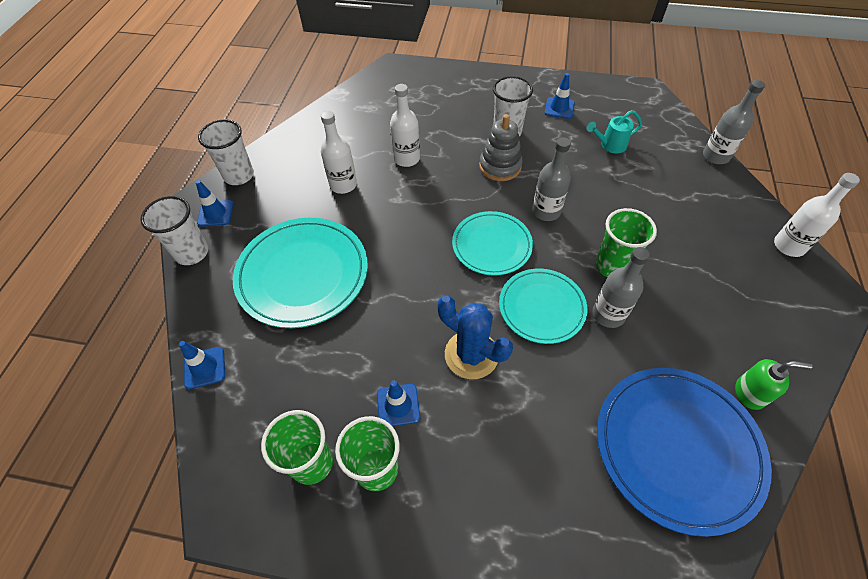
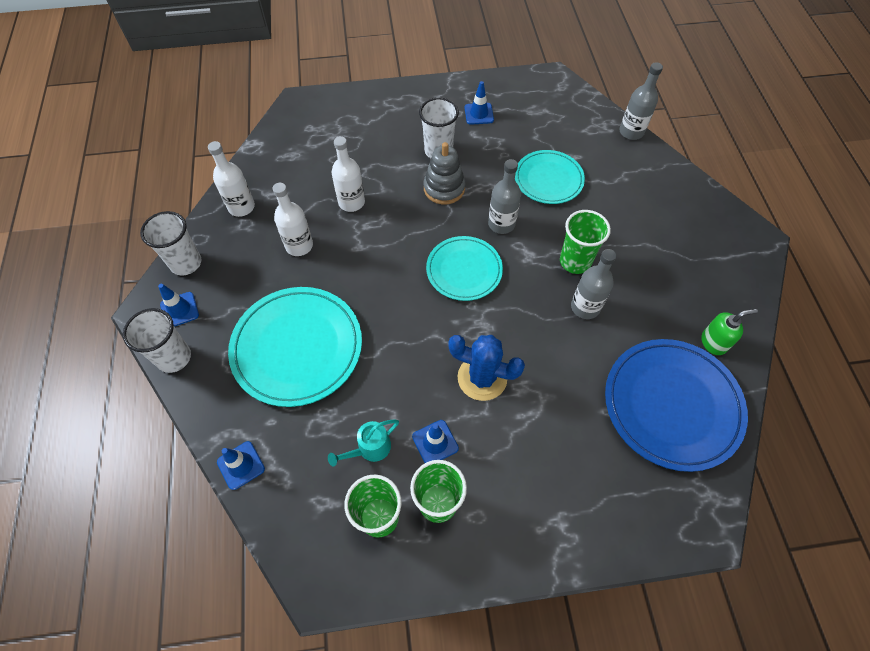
camera: 20 degrees left, 5 degrees up
turquoise plate [499,269,587,344] -> turquoise plate moved to [515,150,585,204]
turquoise watering can [587,110,642,153] -> turquoise watering can moved to [328,419,399,466]
white bottle [774,173,860,257] -> white bottle moved to [208,141,255,217]

